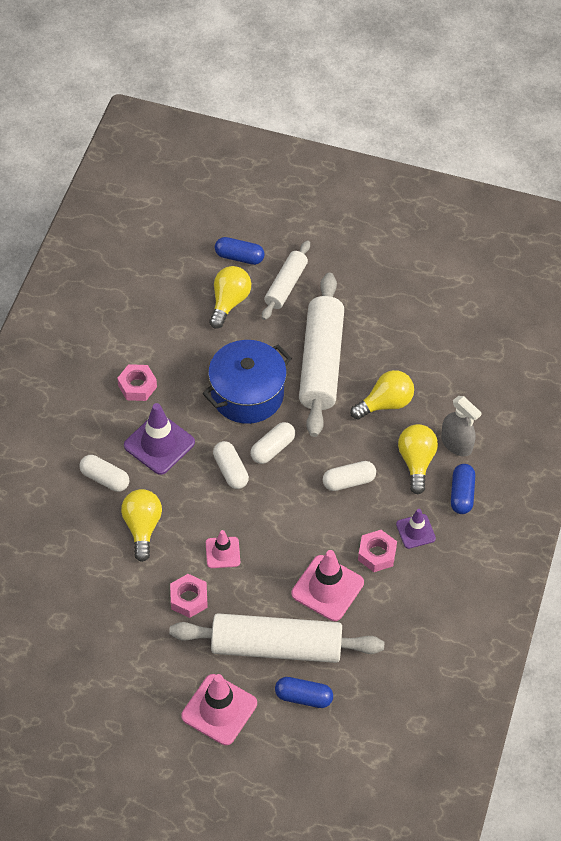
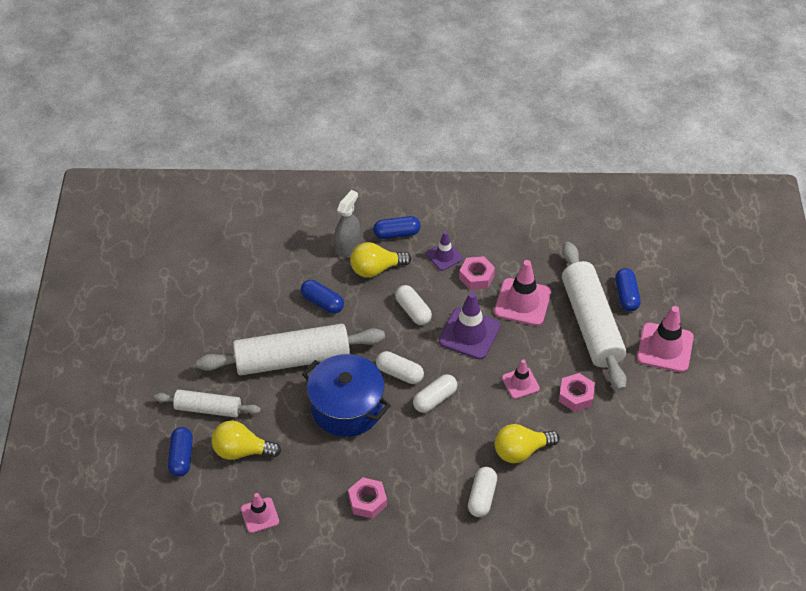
camera: 105 degrees left, 5 degrees down
purple traffic cone [124,403,195,475] -> purple traffic cone moved to [439,292,500,359]
yellow light bulb [350,370,414,420] -> blue capsule [301,280,344,314]
none -> pink traffic cone [241,493,279,533]

